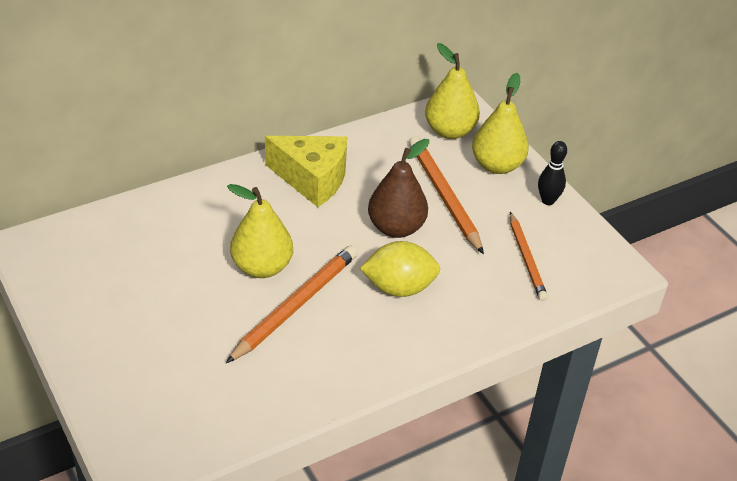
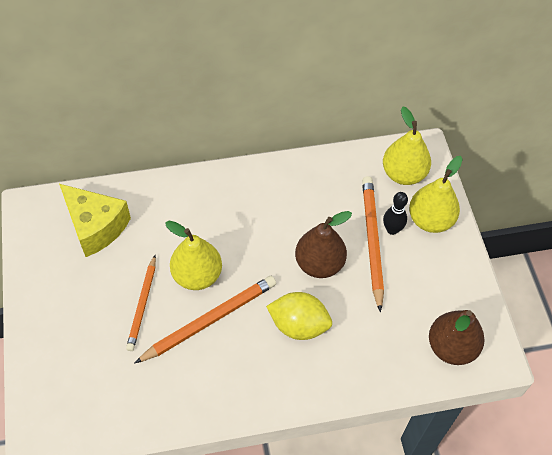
camera: 20 degrees right, 15 degrees up
yellow cheese [265,136,347,207] -> yellow cheese moved to [59,184,131,257]
orange pencil [510,212,548,301] -> orange pencil moved to [126,255,156,351]
black bowling pin [538,141,567,205] -> black bowling pin moved to [383,192,408,235]
none -> brown pear [429,310,484,365]

